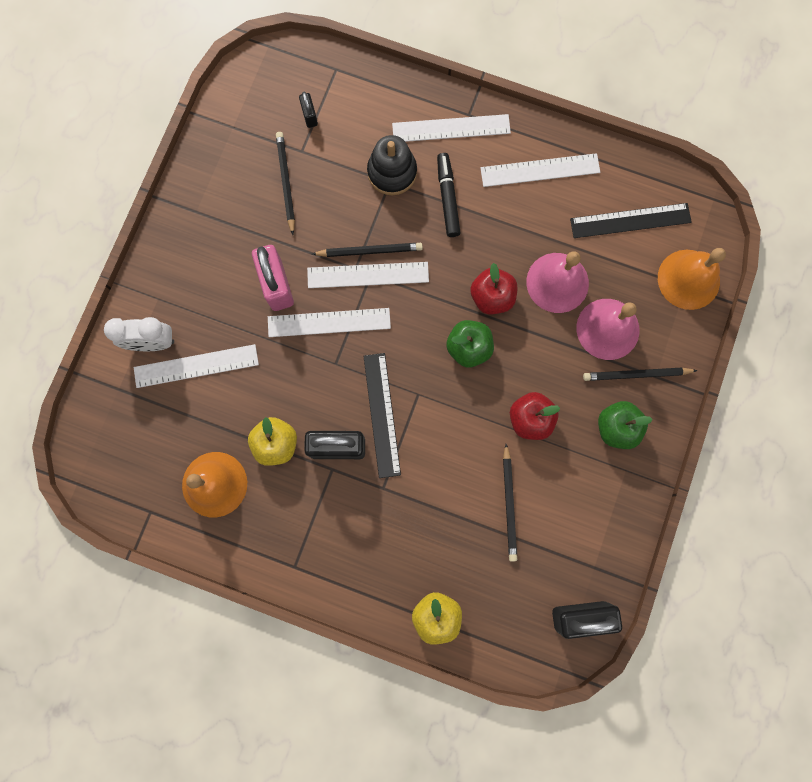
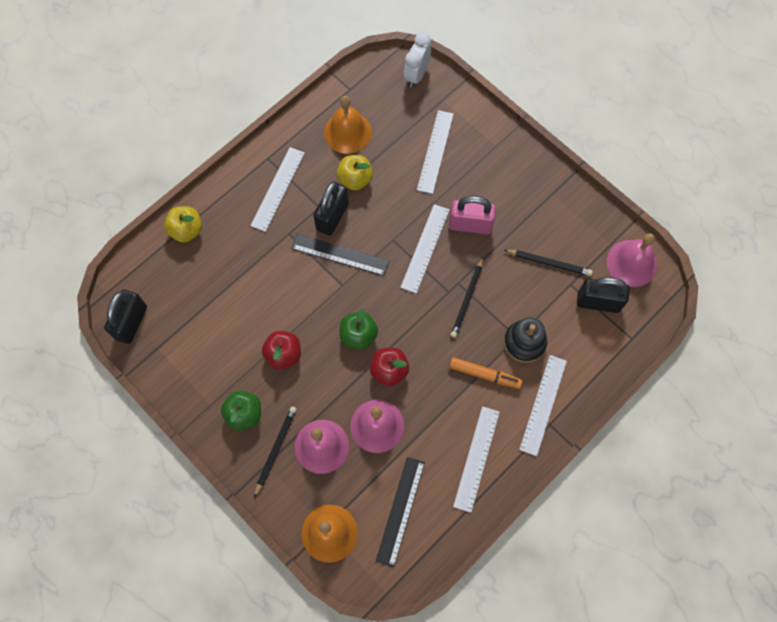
camera: 115 degrees right, 10 degrees down
white clock [104,317,174,351] -> white clock moved to [404,32,431,88]
black padlock [299,92,318,128] -> black padlock [577,277,630,313], size x1.99
white ruler [307,262,429,288] -> white ruler moved to [250,147,305,232]
black marker [437,153,461,237] -> orange marker [449,357,523,389]
black pencil [503,444,517,562] -> none
none -> pink bell [607,233,657,287]

